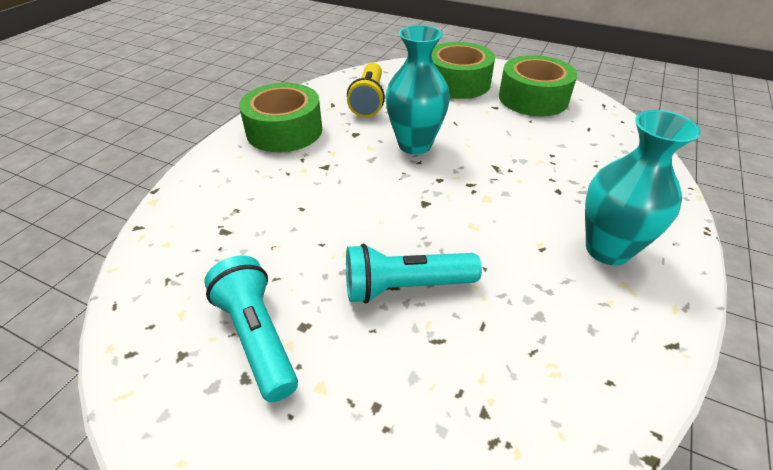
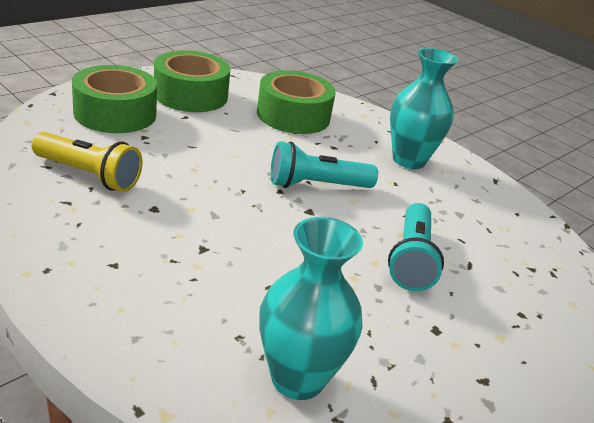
camera: 75 degrees left, 10 degrees down
turquoise flashlight [204,255,298,402] -> turquoise flashlight moved to [271,141,378,188]
green tape [239,83,322,152] -> green tape moved to [257,70,336,134]
turquoise vase [385,25,450,155] -> turquoise vase moved to [259,217,363,400]

